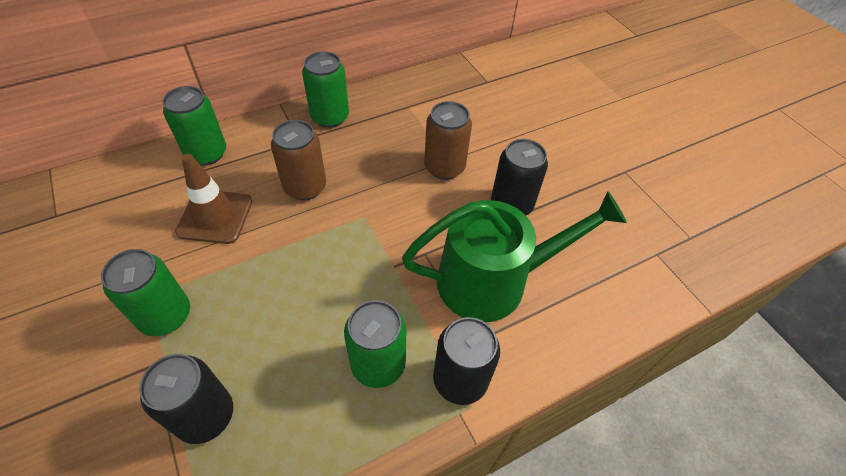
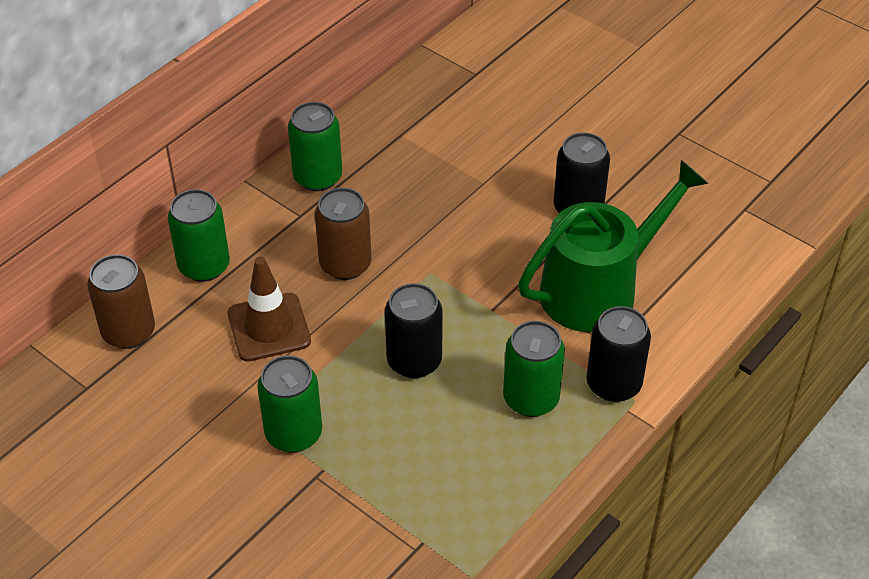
camera: 20 degrees left, 5 degrees down
black can [139,354,233,444] -> black can moved to [385,283,443,379]
brown can [424,101,472,180] -> brown can moved to [87,254,155,349]

